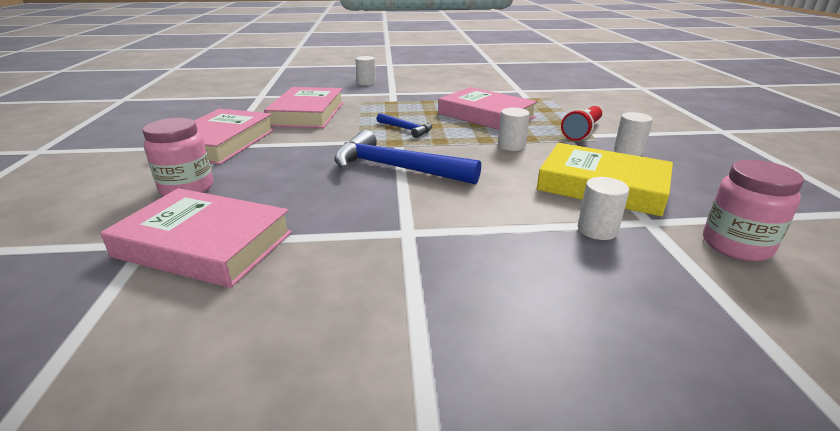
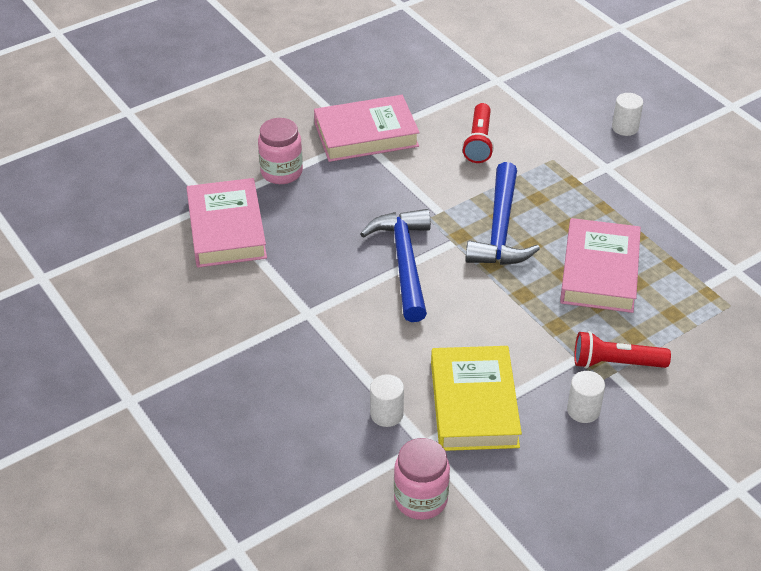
camera: 60 degrees right, 15 degrees up
pink book [264,87,343,128] -> red flashlight [462,103,494,163]
blue hammer [377,113,432,138] -> blue hammer [465,162,540,265], size x1.93
white cylinder [498,108,530,151] -> none

